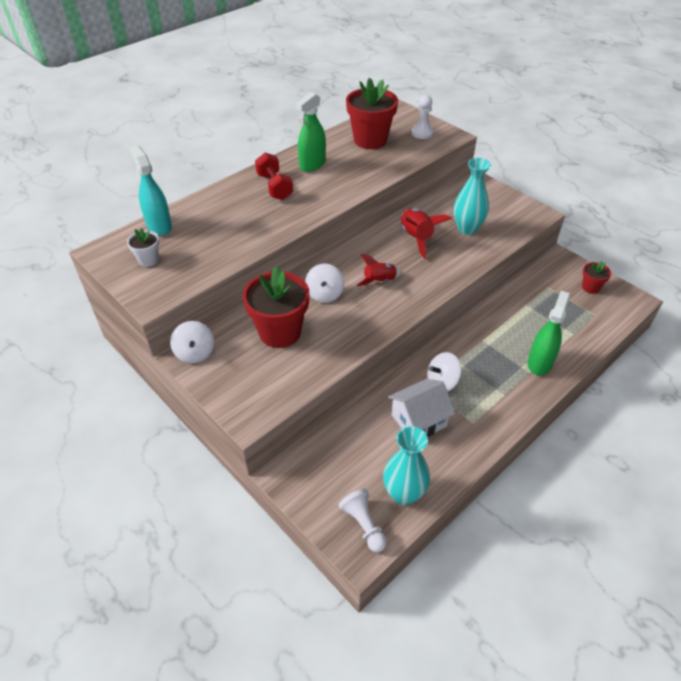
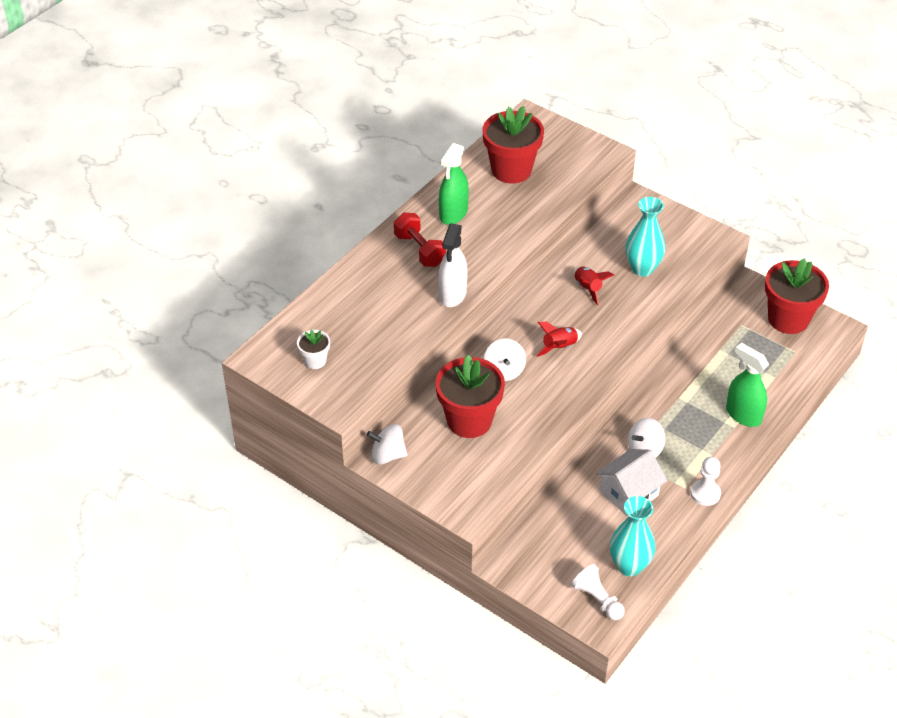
camera: 10 degrees left, 0 degrees up
turquoise spray bottle [130,145,172,236] -> none
white spinning top [170,321,214,363] -> white spinning top turned 120 degrees clockwise [367,424,407,465]
red rocket [401,208,452,259] -> red rocket [574,266,614,305], size x0.65
white pawn [412,95,434,139] -> white pawn moved to [691,457,721,506]
green spray bottle [528,291,570,375] -> green spray bottle turned 60 degrees counterclockwise [726,343,769,427]
red flower pot [582,261,611,294] -> red flower pot [765,259,829,334], size x2.06
none -> white spray bottle [438,223,468,307]

